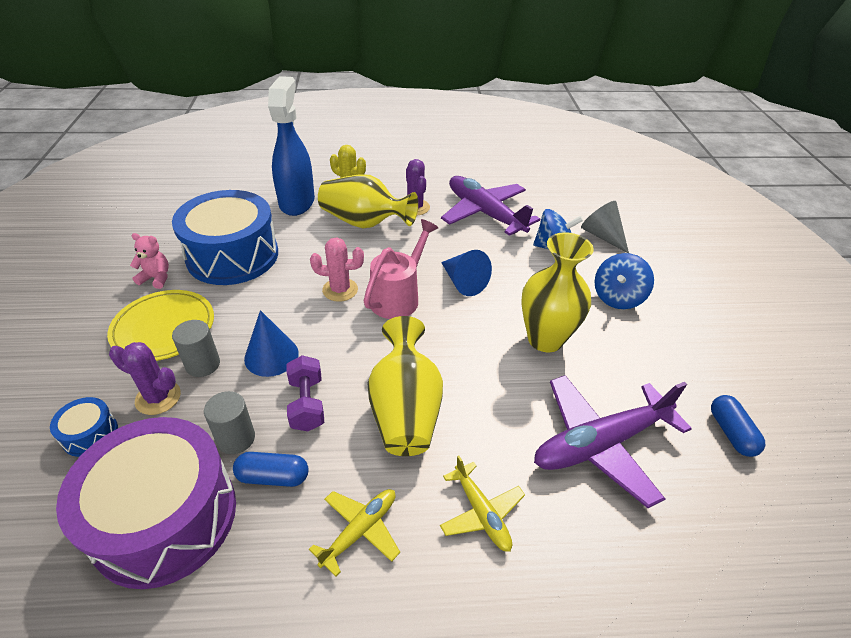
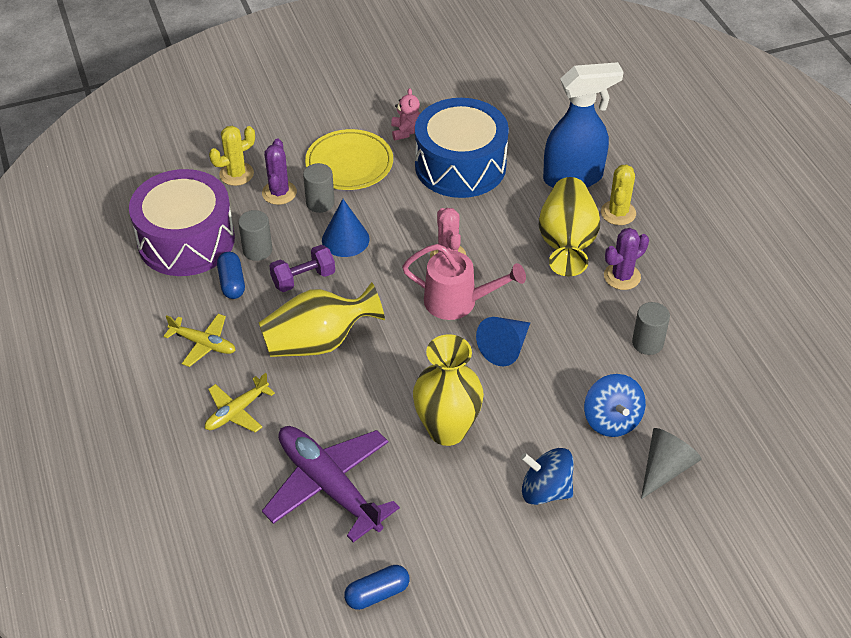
camera: 75 degrees right, 5 degrees up
blue drum [50,397,118,457] -> yellow cactus [209,126,255,186]
purple plane [441,176,540,236] -> grey cylinder [632,302,670,355]

